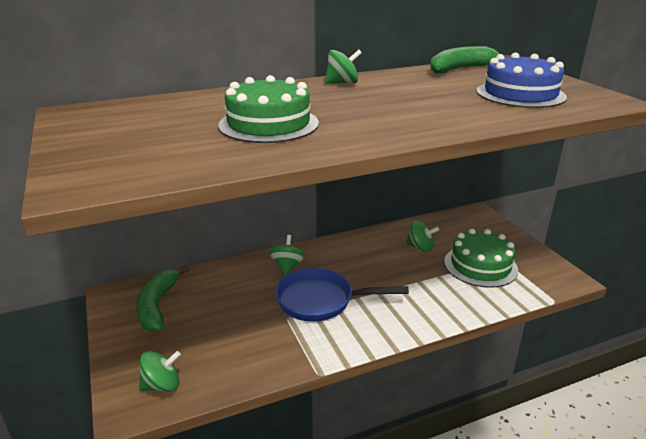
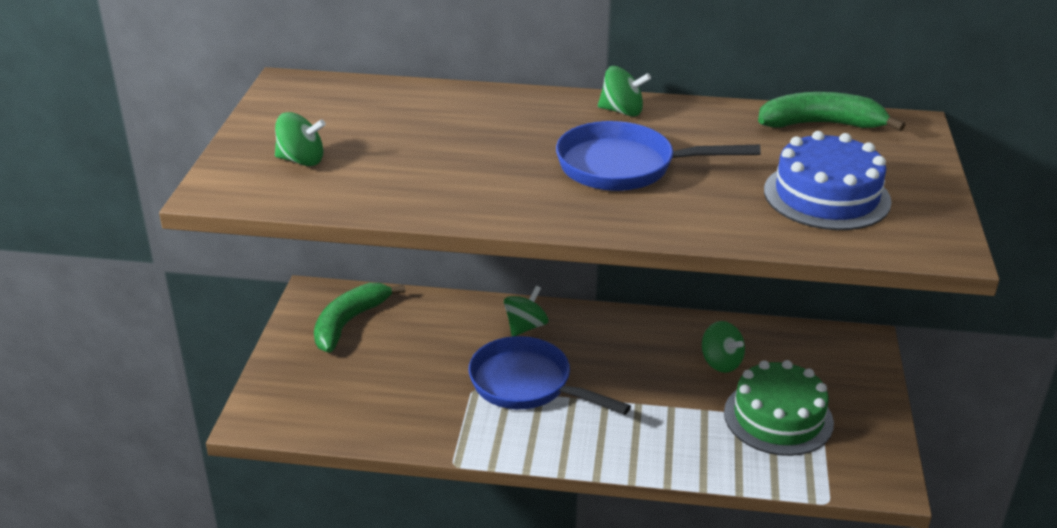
camera: 30 degrees right, 5 degrees up
green spinning top [139,351,181,392] -> green spinning top moved to [275,112,326,166]
green cake [218,75,319,143] -> none
none -> blue pan [556,121,761,191]

